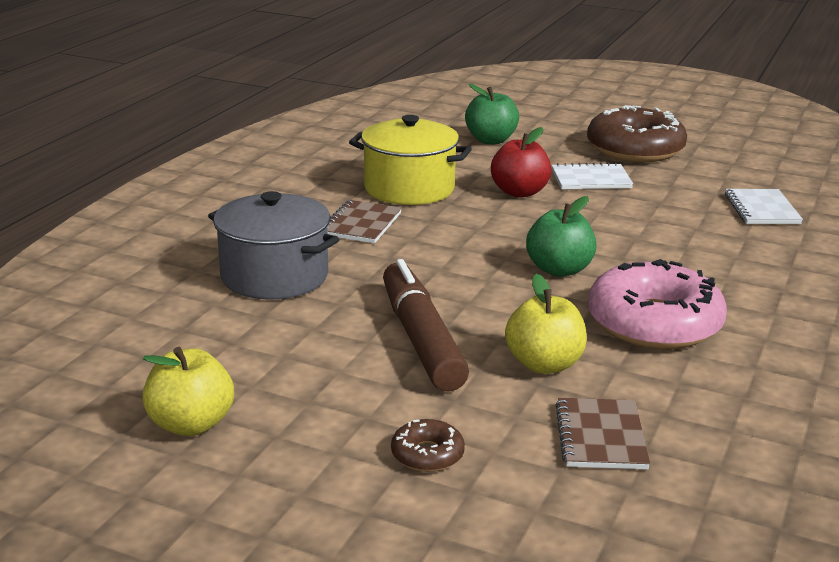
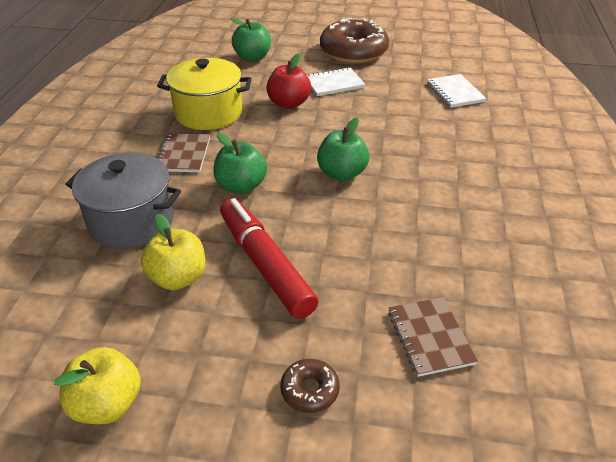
camera: 15 degrees left, 15 degrees up
brown marker [383,259,469,391] -> red marker [220,198,318,319]
yellow apple [505,274,587,374] -> yellow apple moved to [141,213,205,290]
pink donut [588,259,727,349] -> none
none -> green apple [213,133,267,194]

